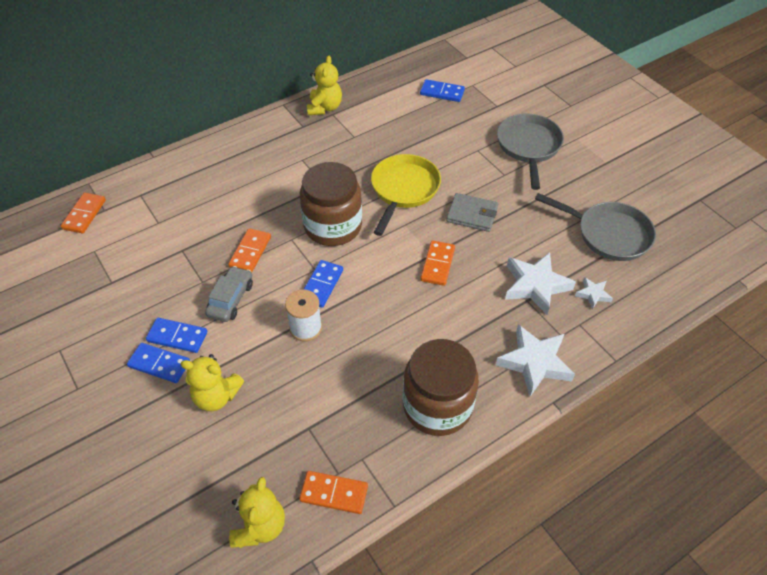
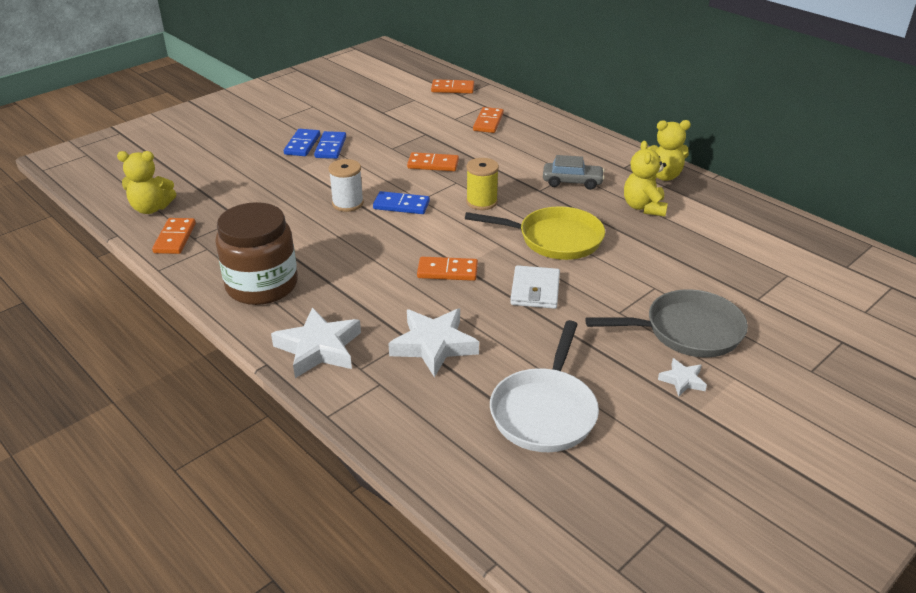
camera: 80 degrees right, 15 degrees down
yellow teddy bear [181,354,244,411] -> yellow teddy bear moved to [624,141,668,216]
grey car [205,266,253,322] -> grey car moved to [543,155,604,190]
brown jar [300,162,362,246] -> yellow spool [466,158,499,210]
blue domino [420,79,465,102] -> none
grey wallet [446,193,498,232] -> white wallet [510,265,560,309]
grey pan [535,193,656,261] -> white pan [490,320,599,452]
white star [575,277,613,310] -> white star moved to [658,358,707,397]
none -> orange domino [473,107,504,133]

